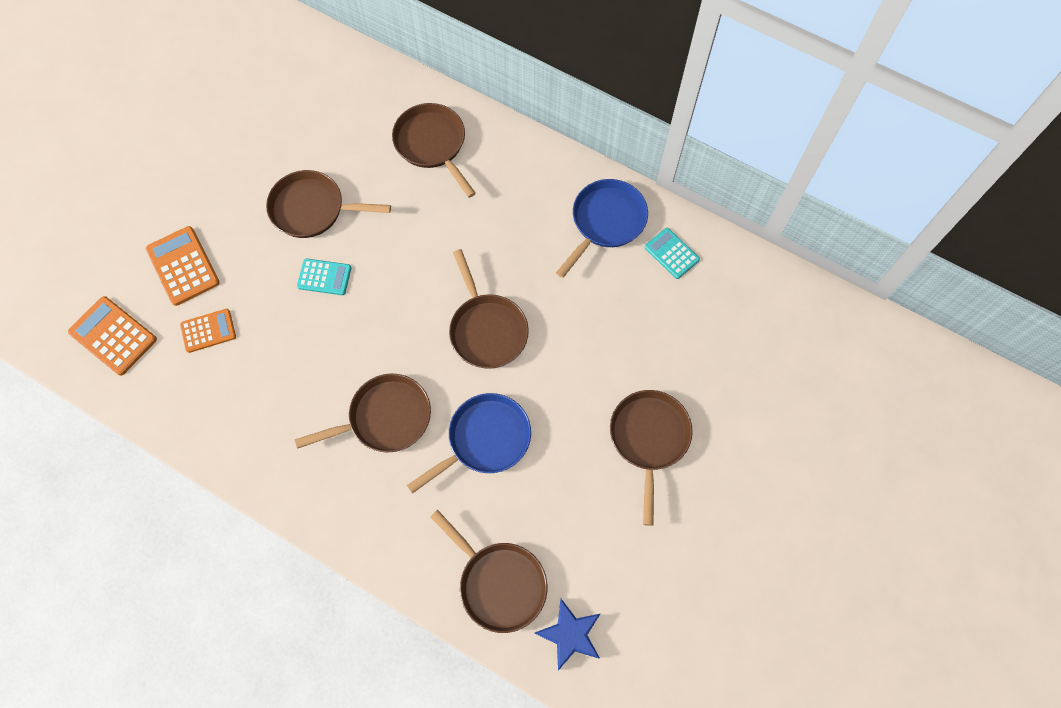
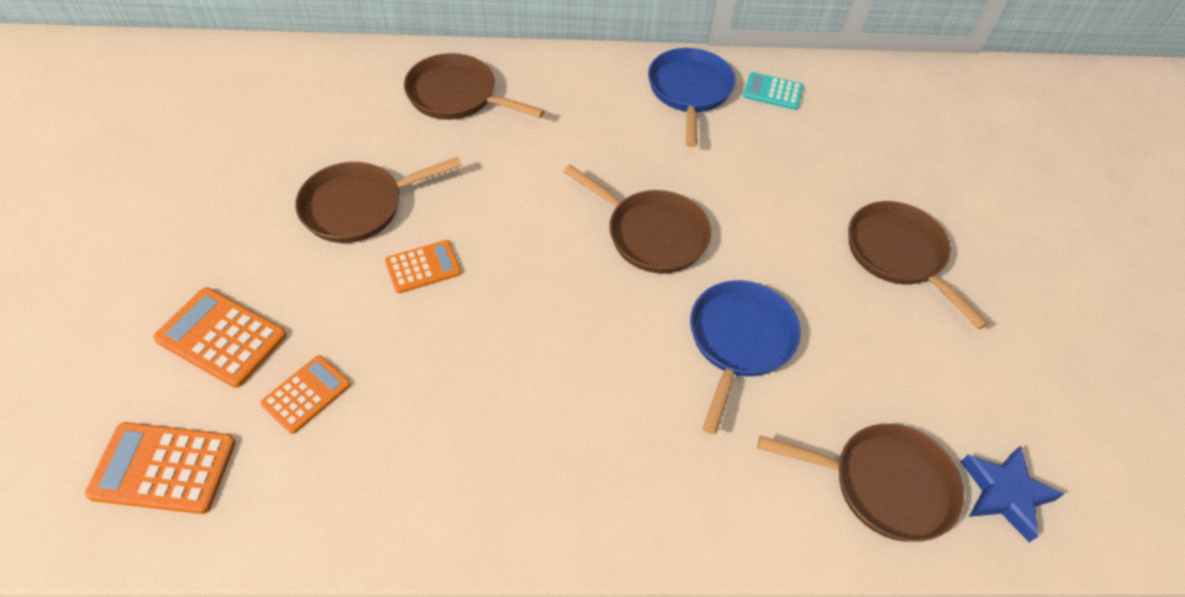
camera: 35 degrees left, 15 degrees down
brown pan [295,373,431,453] -> none
turquoise calculator [297,258,351,295] -> orange calculator [385,240,461,293]

